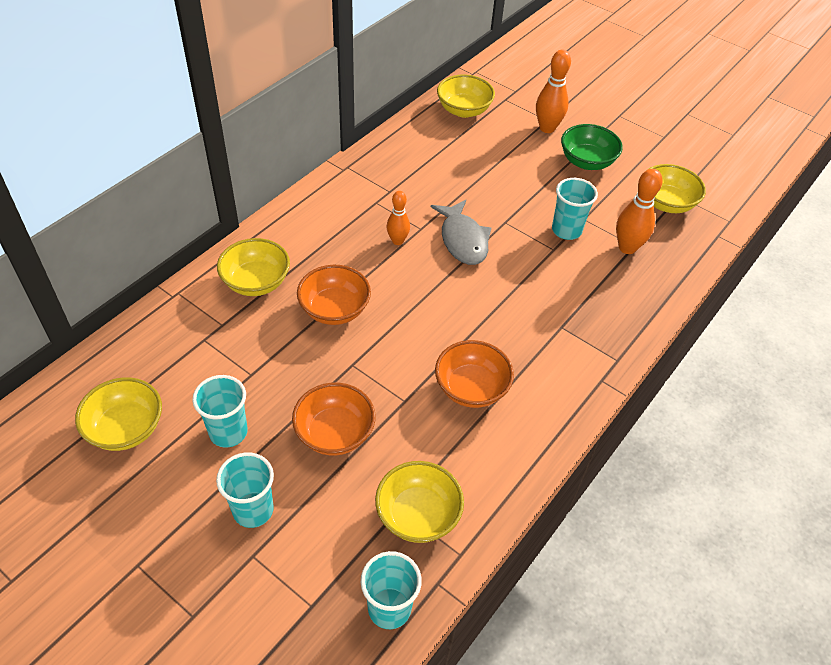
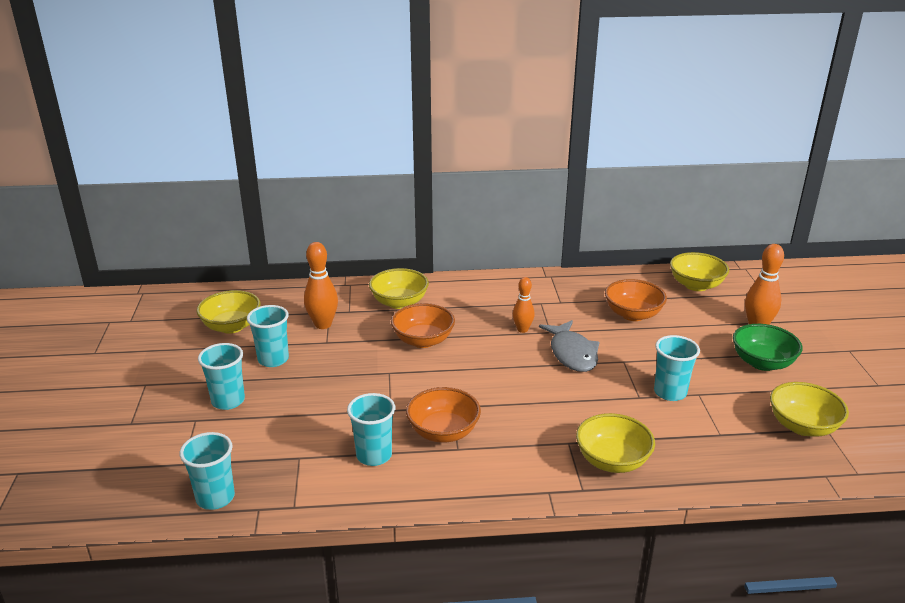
camera: 50 degrees right, 20 degrees down
orange bowl [292,383,375,455] -> orange bowl moved to [605,279,667,321]
yellow bowl [375,461,464,543] -> yellow bowl moved to [576,413,655,473]
grey fish [431,200,491,265] -> grey fish turned 45 degrees counterclockwise [539,320,599,372]
orange bowling pin [616,169,663,254] -> orange bowling pin moved to [304,242,338,329]
none -> turquoise cup [347,393,395,466]

